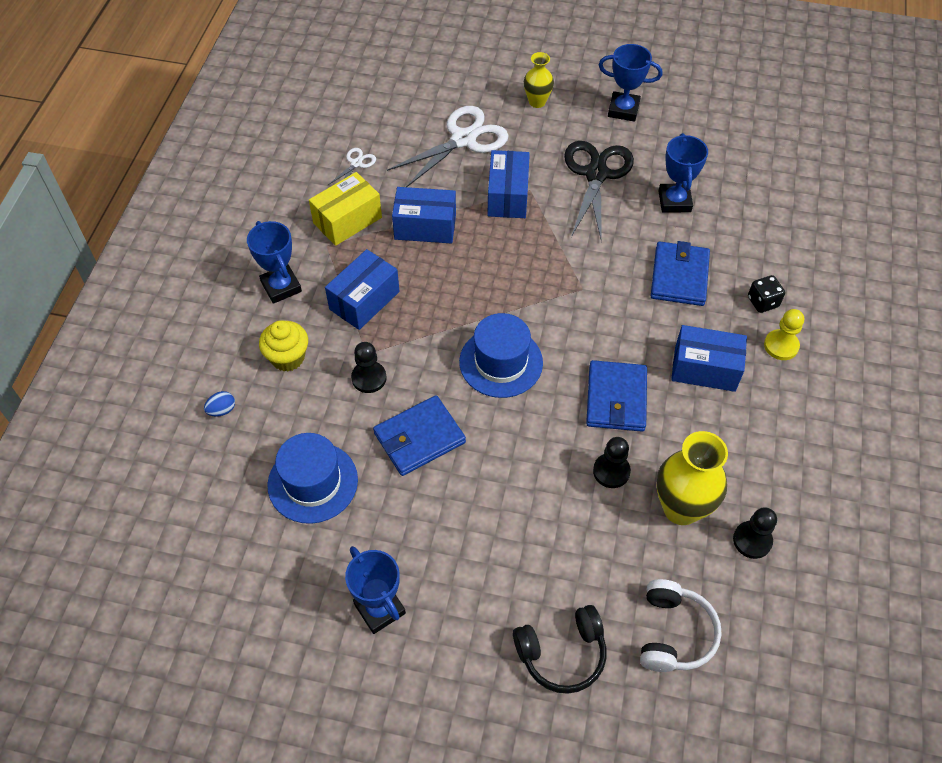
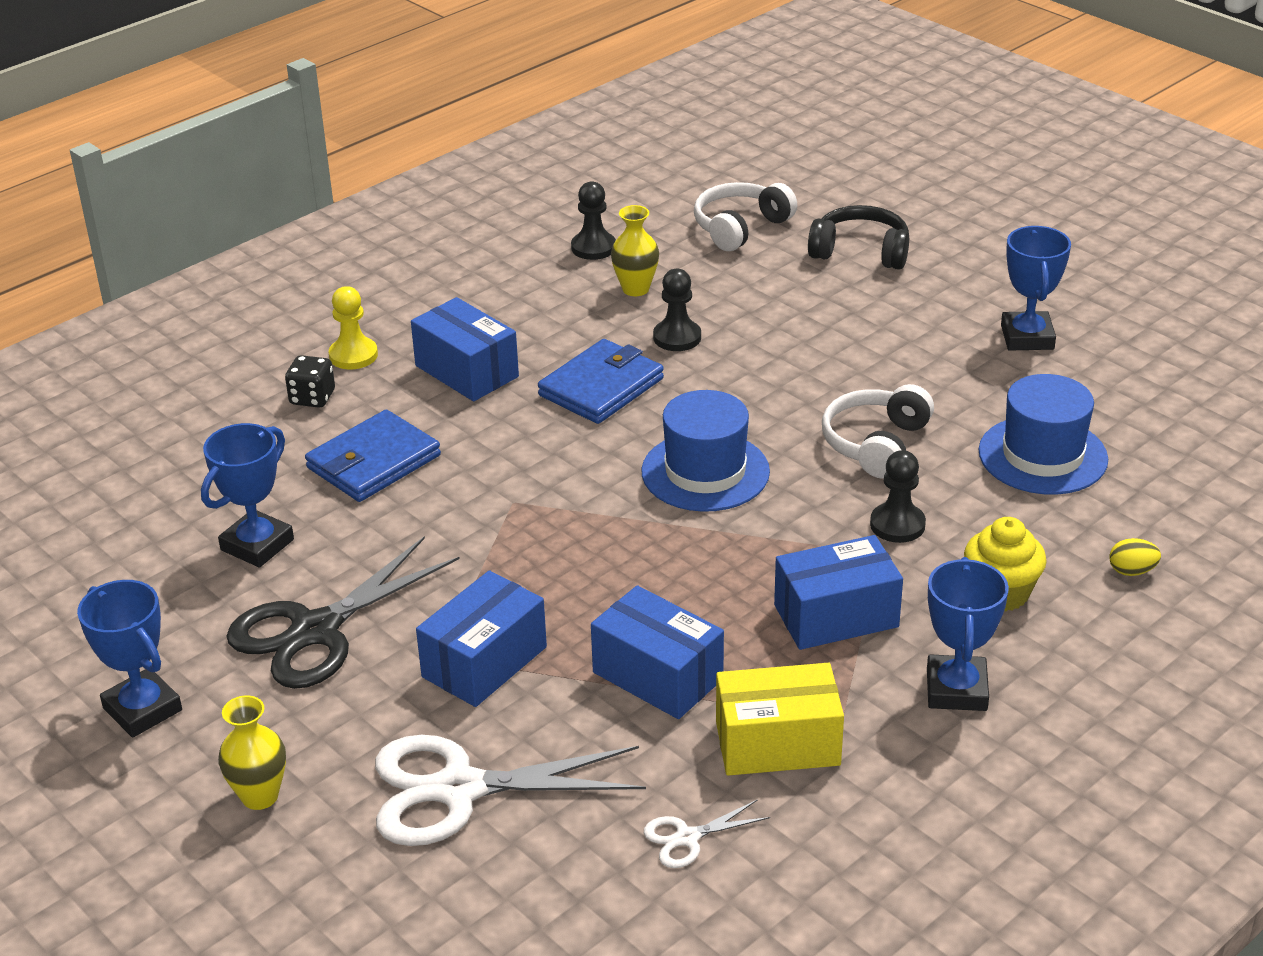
camera: 145 degrees left, 20 degrees down
blue egg [204,391,235,416] -> yellow egg [1109,538,1161,576]
blue wallet [373,395,466,476] -> white headphones [822,384,934,479]
yellow vase [656,431,728,525] -> yellow vase [611,205,659,296], size x0.59

